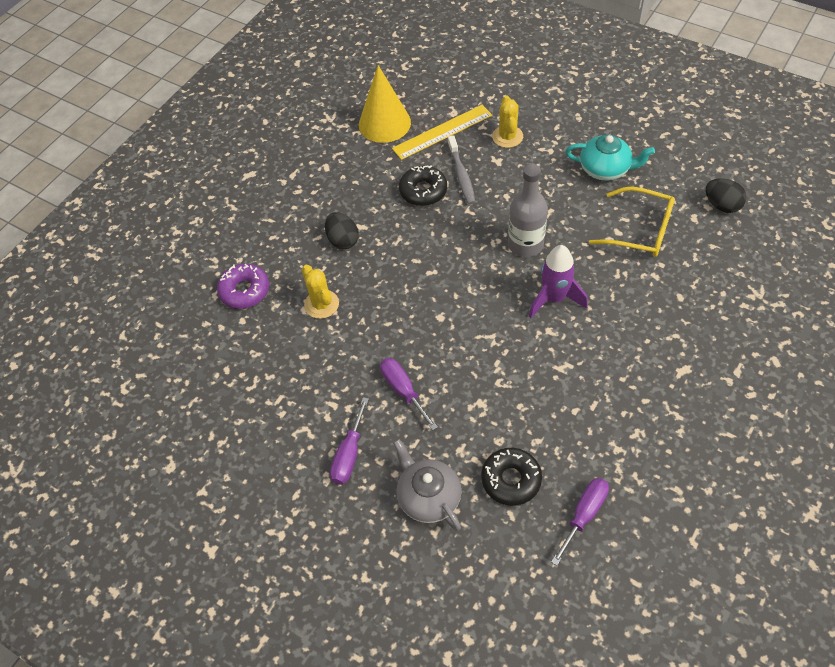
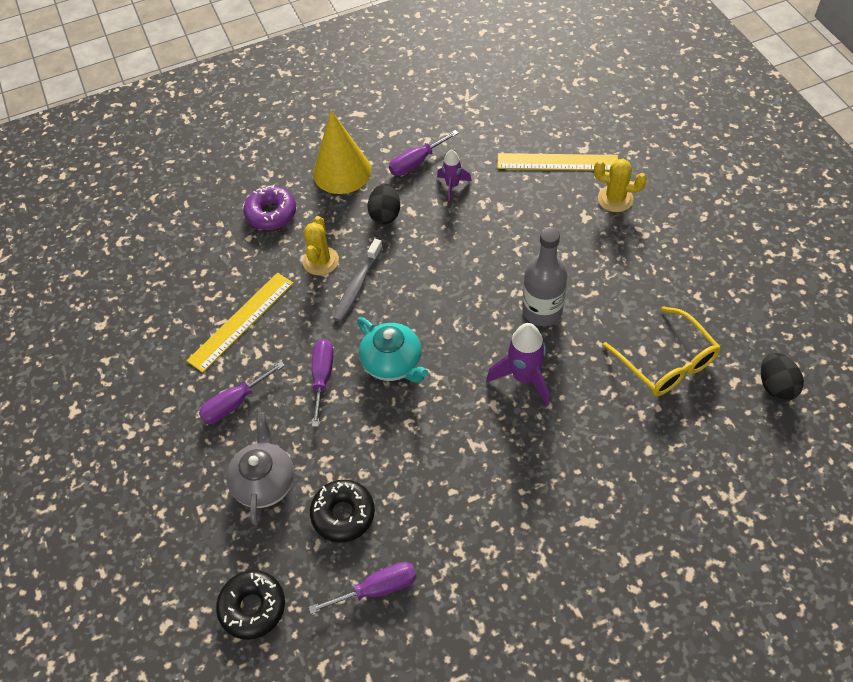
camera: 35 degrees right, 0 degrees up
yellow cone [359,65,411,143] -> yellow cone moved to [313,110,371,194]
black donut [399,165,447,206] -> black donut moved to [216,570,285,640]
grey toothbrush [448,135,475,205] -> grey toothbrush moved to [333,239,383,322]
yellow cactus [492,95,523,148] -> yellow cactus turned 75 degrees clockwise [594,159,647,212]
turquoise teapot [565,135,655,181] -> turquoise teapot moved to [357,317,428,383]
none -> yellow ruler [187,273,293,373]
none -> purple screwdriver [389,130,459,176]
none -> purple rocket [437,149,472,201]

